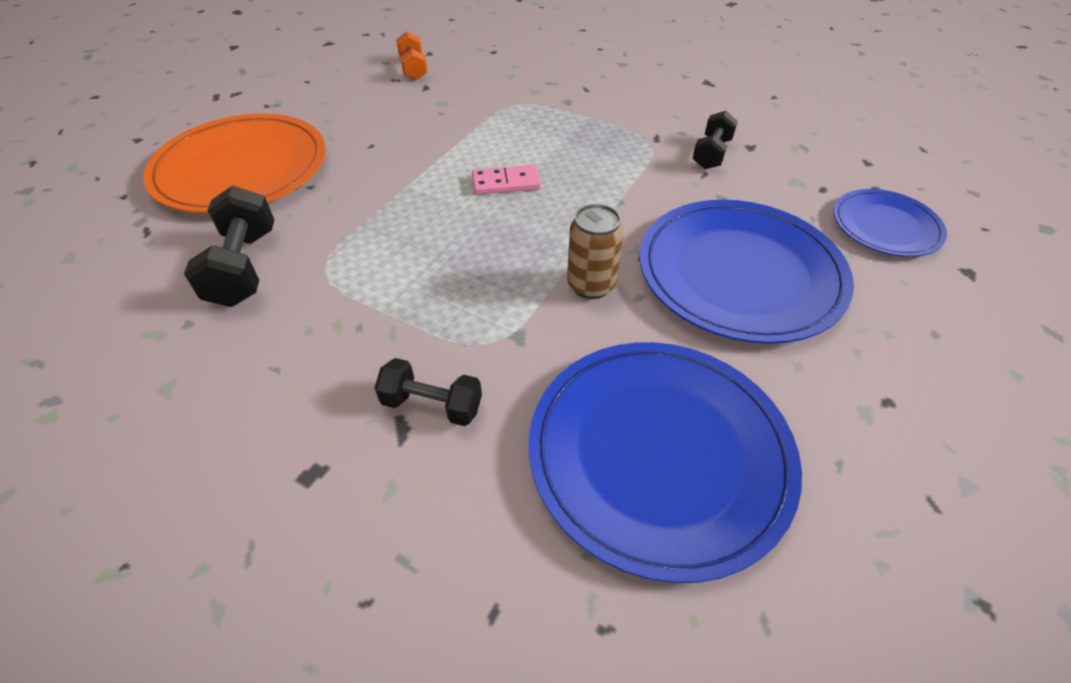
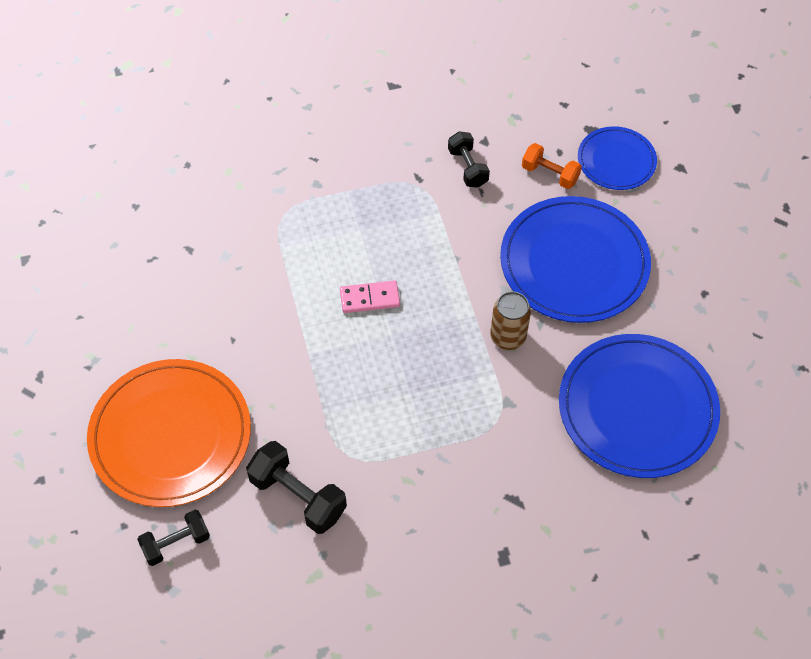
camera: 45 degrees left, 10 degrees up
black dumbbell [375,358,482,426] -> black dumbbell moved to [137,510,210,566]
orange dumbbell [396,31,427,80] -> orange dumbbell moved to [522,143,582,189]
pink domino [472,165,541,195] -> pink domino turned 45 degrees clockwise [340,280,400,313]

